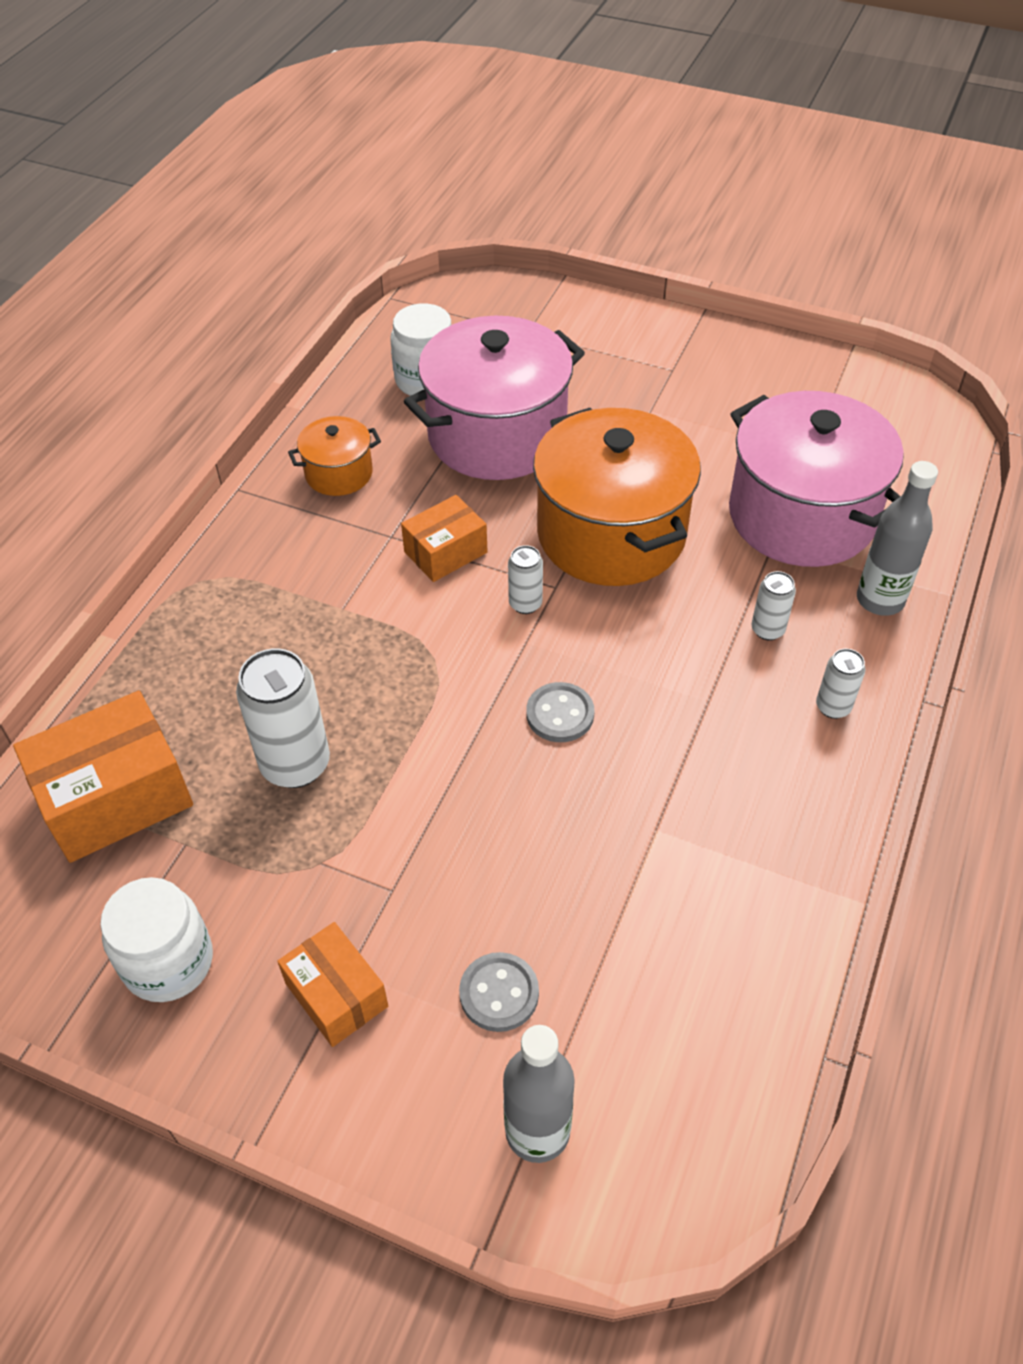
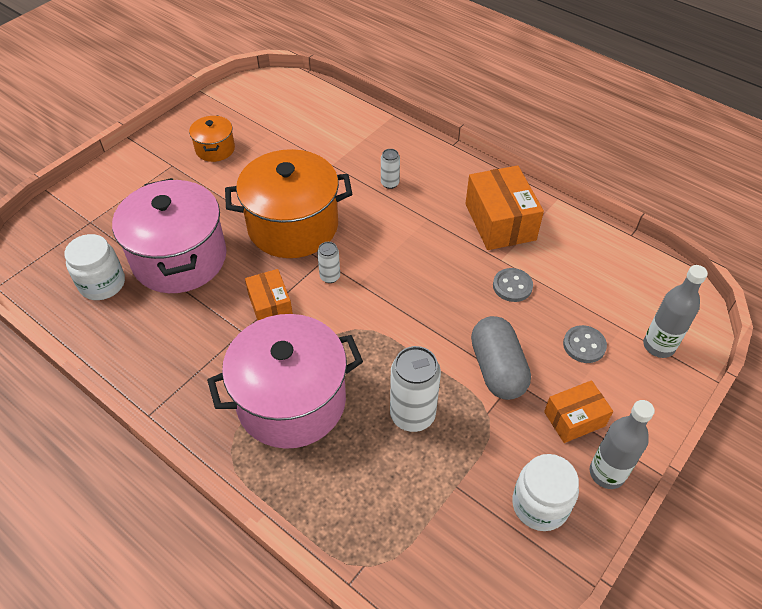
camera: 75 degrees left, 0 degrees up
orange box [13,691,193,863] -> orange box moved to [465,165,544,250]
orange pot [288,416,381,496] -> orange pot moved to [189,115,235,162]
grey button [526,682,594,742] -> grey button moved to [493,268,533,302]
pink pot [729,391,904,567] -> pink pot moved to [207,314,363,449]
white can [816,649,866,719] -> none
grey bottle [857,461,938,616] -> grey bottle moved to [590,400,655,489]
none -> grey capsule [471,316,531,400]

